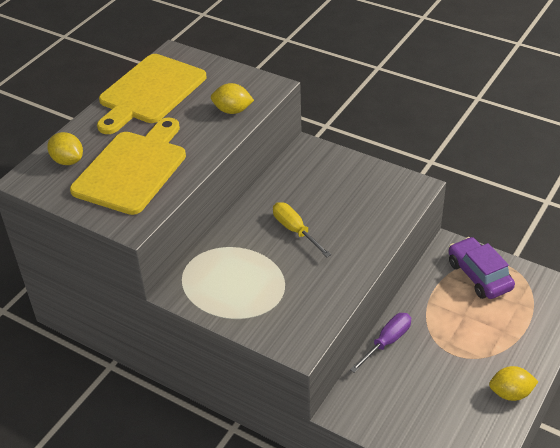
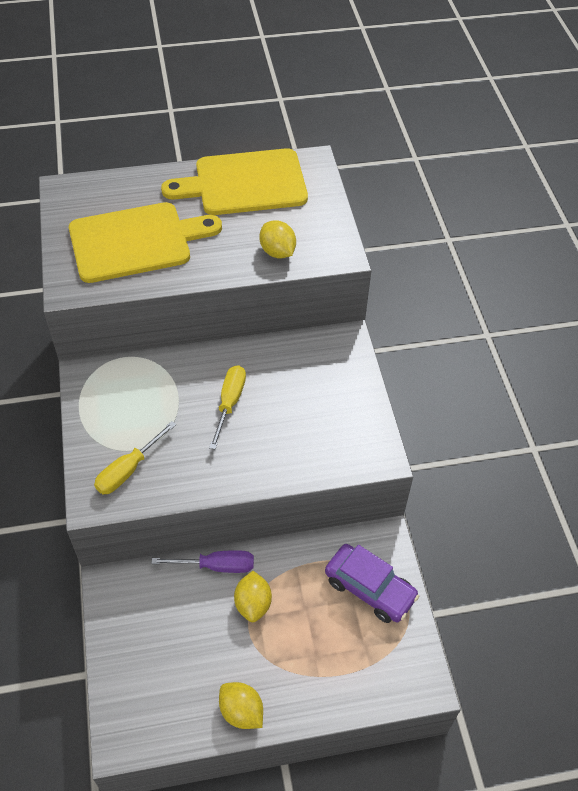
camera: 45 degrees right, 10 degrees up
yellow lemon [47,132,83,165] -> yellow lemon moved to [234,571,272,622]
purple car [448,237,515,299] -> purple car turned 105 degrees clockwise [325,544,419,623]
none -> yellow screwdriver [94,421,176,494]

